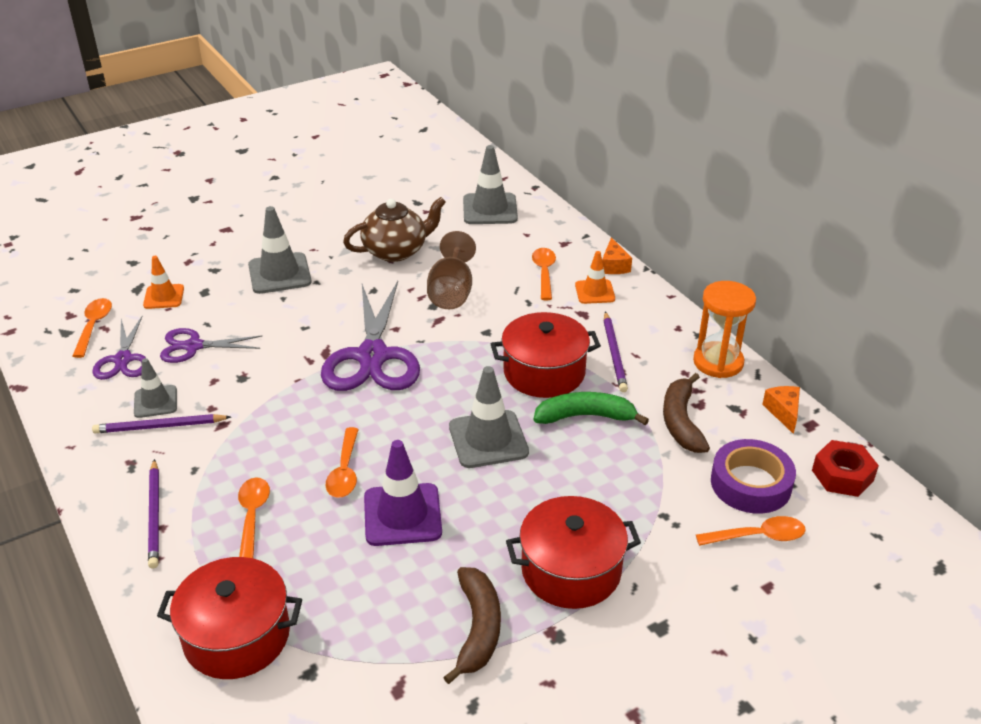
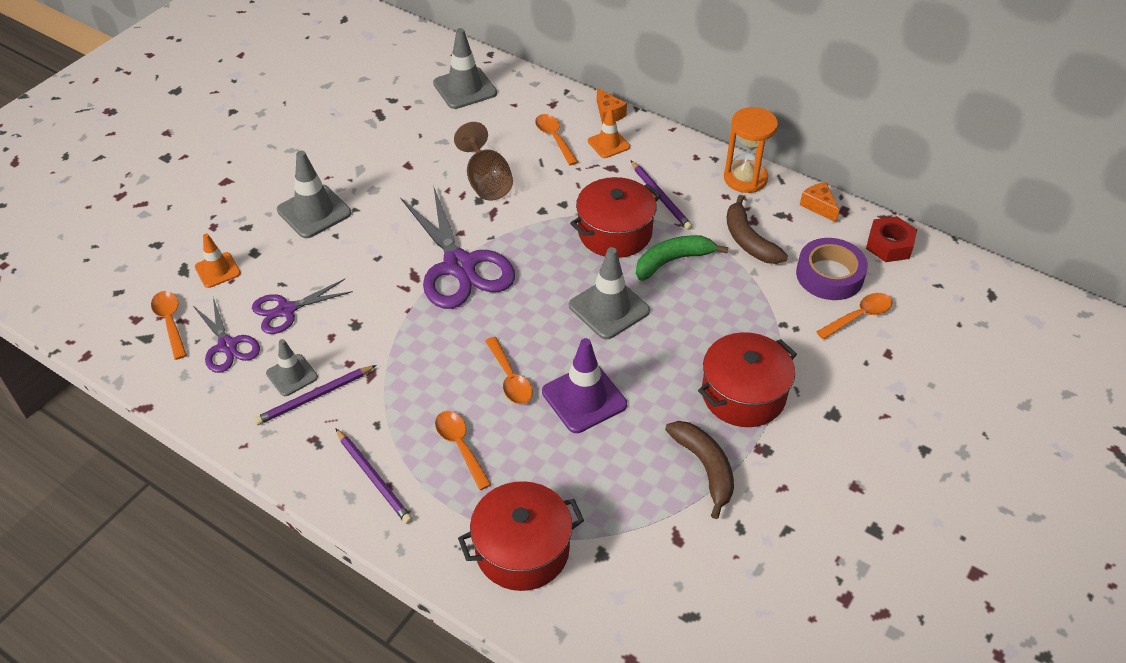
camera: 25 degrees left, 10 degrees up
brown teapot [343,197,446,262] -> none

